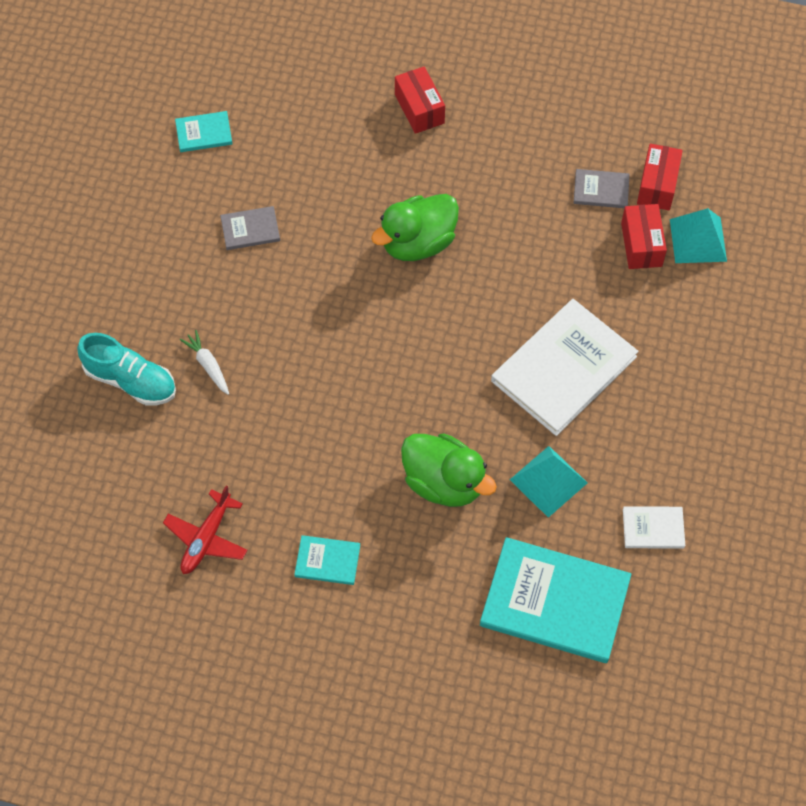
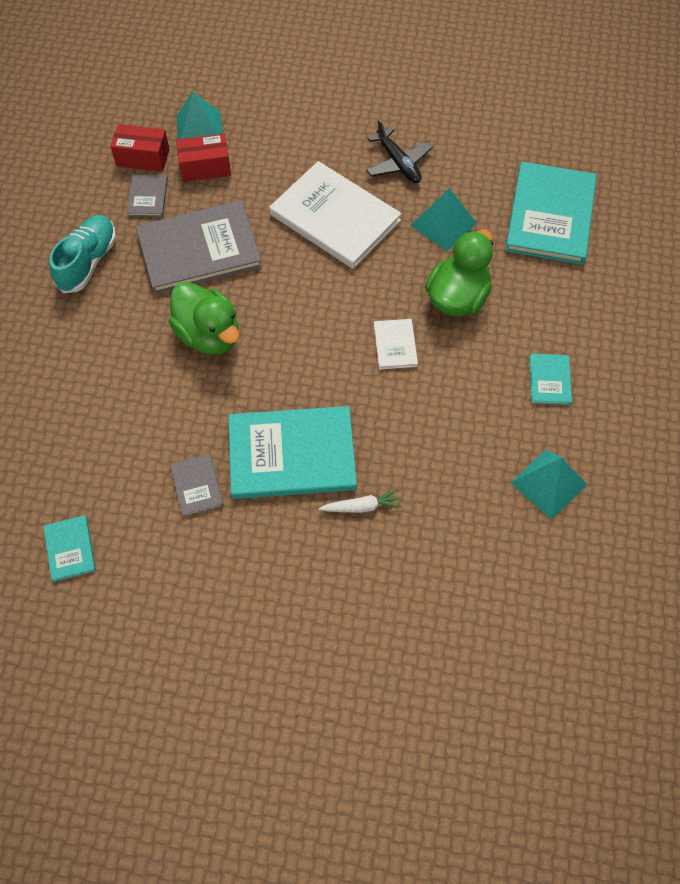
camera: 95 degrees left, 0 degrees up
turquoise shoe [77,333,176,406] -> turquoise shoe moved to [49,215,116,293]
red plane [163,486,248,574] -> turquoise pyramid [511,449,587,520]
white carrot [180,330,229,395] -> white carrot turned 150 degrees counterclockwise [319,489,402,513]
red box [395,66,445,134] -> none
white book [623,506,685,548] -> white book moved to [374,319,418,370]
none -> grey book [136,201,262,294]
none -> turquoise book [228,406,357,499]
none -> black plane [366,119,433,183]

